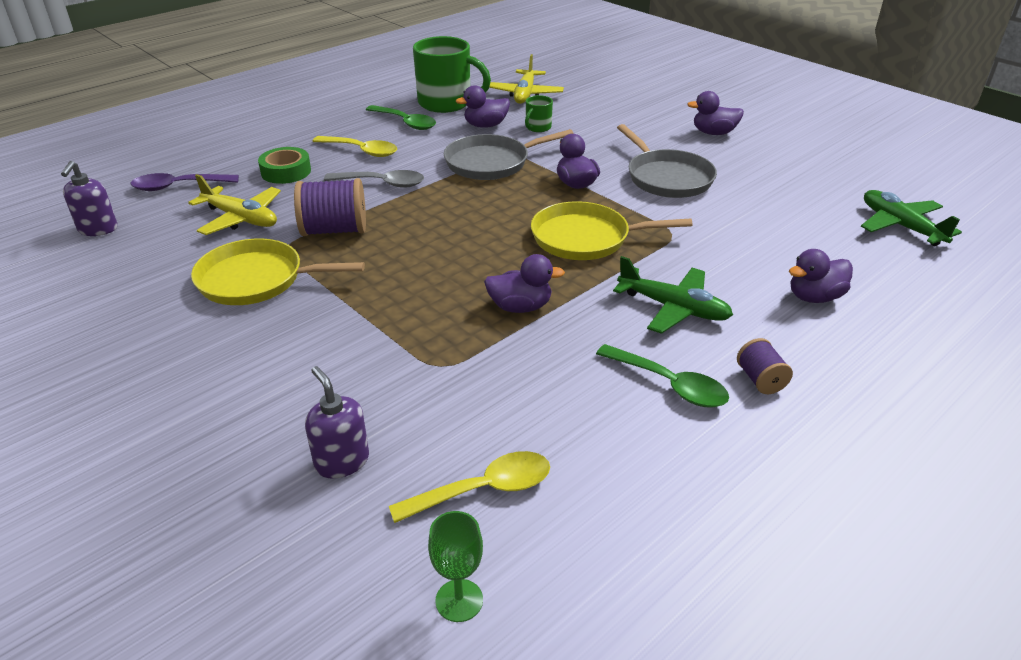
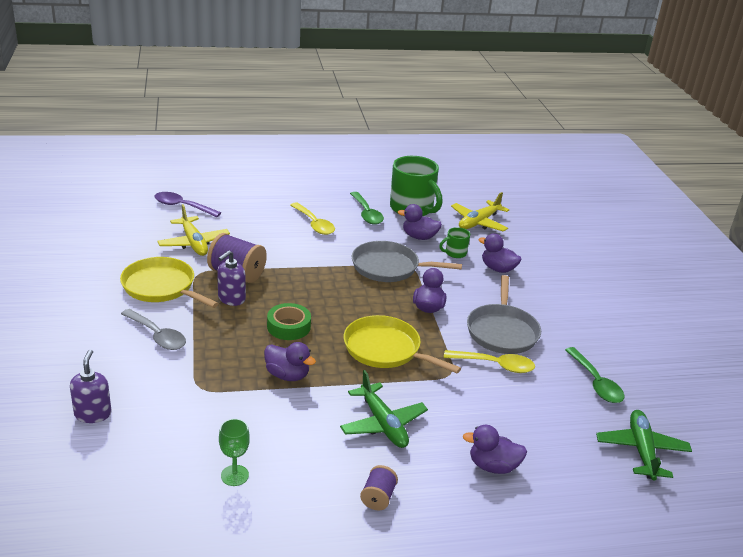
camera: 30 degrees right, 5 degrees down
purple soap dispenser [61,161,117,236] -> purple soap dispenser moved to [217,250,246,306]
green tape [258,147,311,184] -> green tape moved to [267,303,311,340]
grey spoon [324,170,424,188] -> grey spoon moved to [121,309,186,350]
yellow spoon [389,451,550,523] -> yellow spoon moved to [444,350,535,373]
green goblet [428,511,483,622] -> green goblet moved to [219,419,250,486]
green spoon [596,344,729,408] -> green spoon moved to [565,347,625,403]
purple duck [687,91,744,135] -> purple duck moved to [478,233,521,273]

